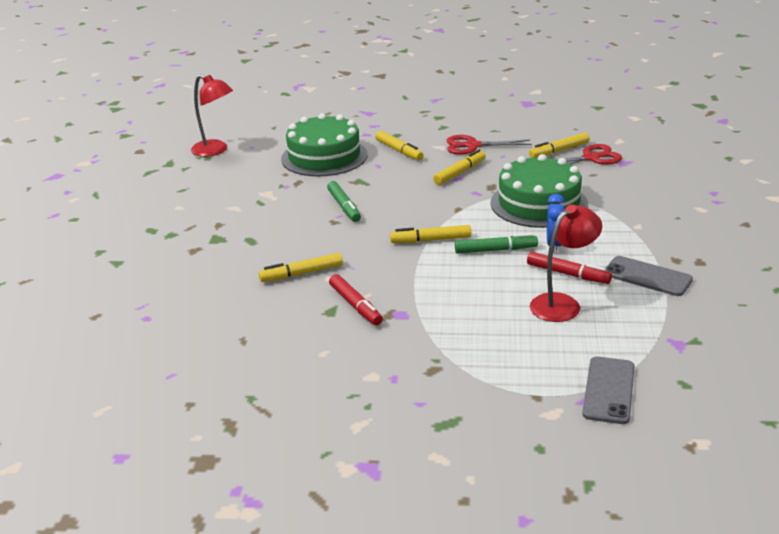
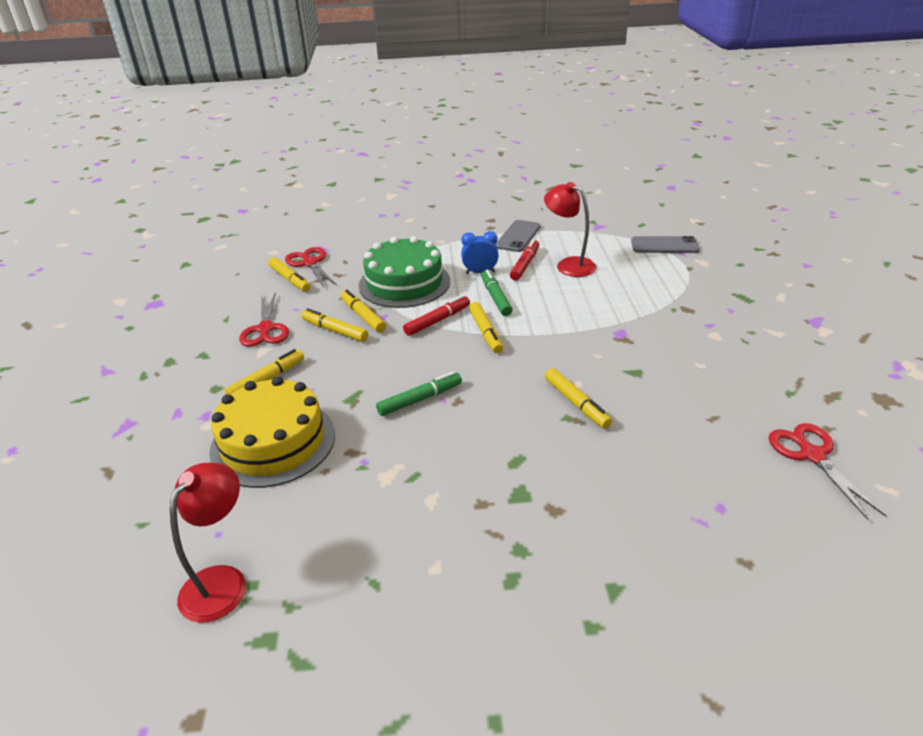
camera: 100 degrees left, 5 degrees up
green cake [281,113,368,176] -> yellow cake [209,376,335,488]
red marker [329,274,383,325] -> red marker moved to [403,295,470,336]
none -> yellow marker [341,290,386,333]
none -> red scissors [769,423,886,520]

